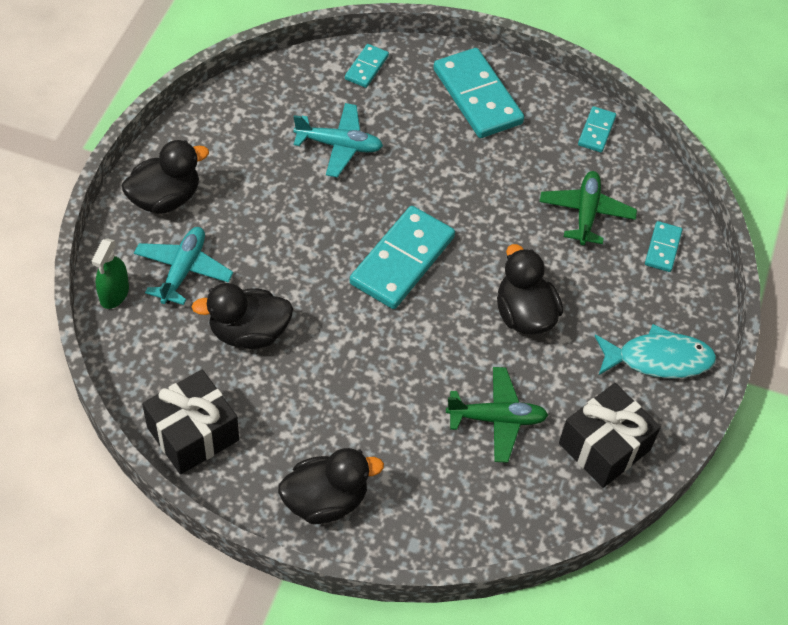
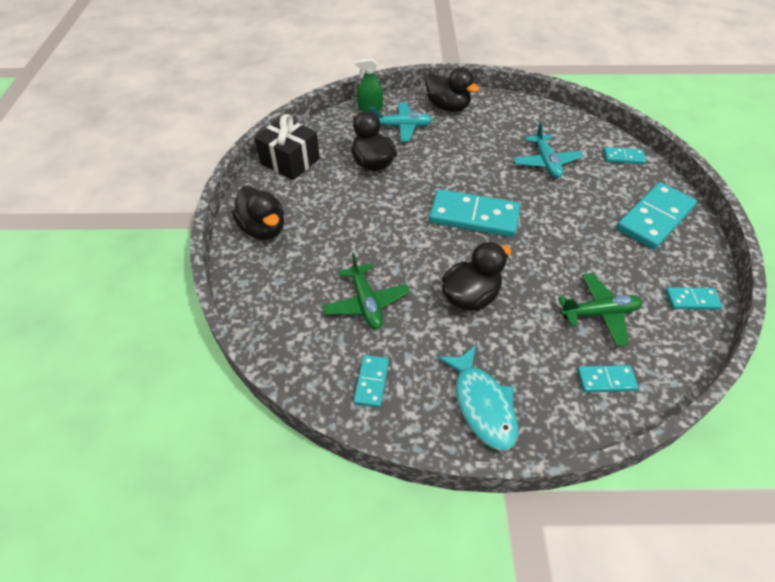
camera: 75 degrees right, 5 degrees down
black gift [559,383,661,488] -> turquoise domino [354,355,389,408]

